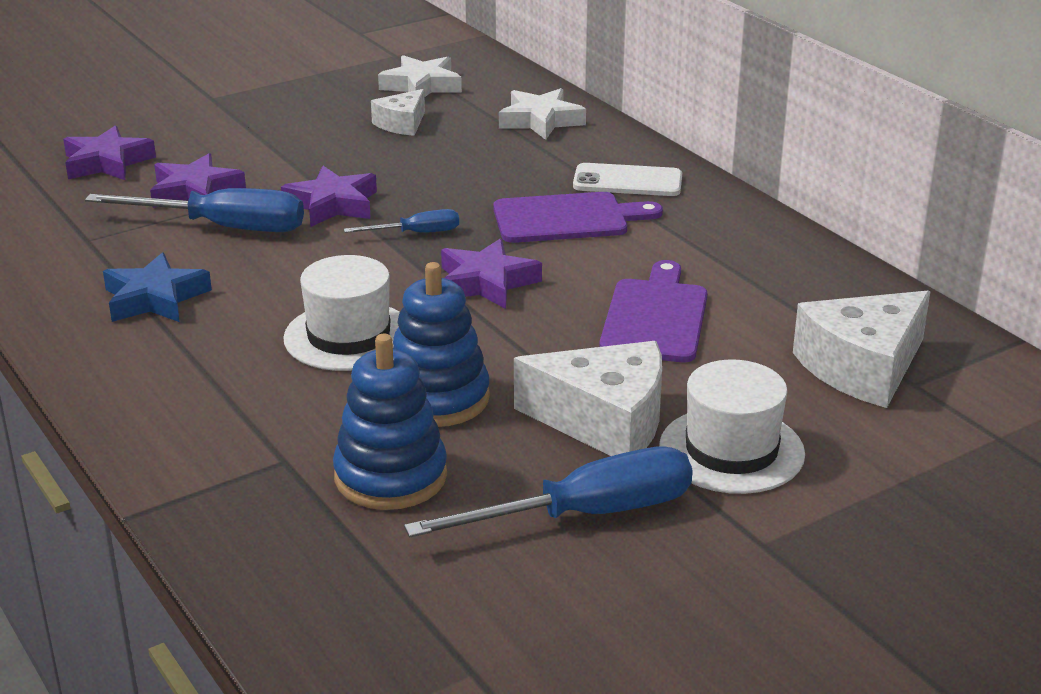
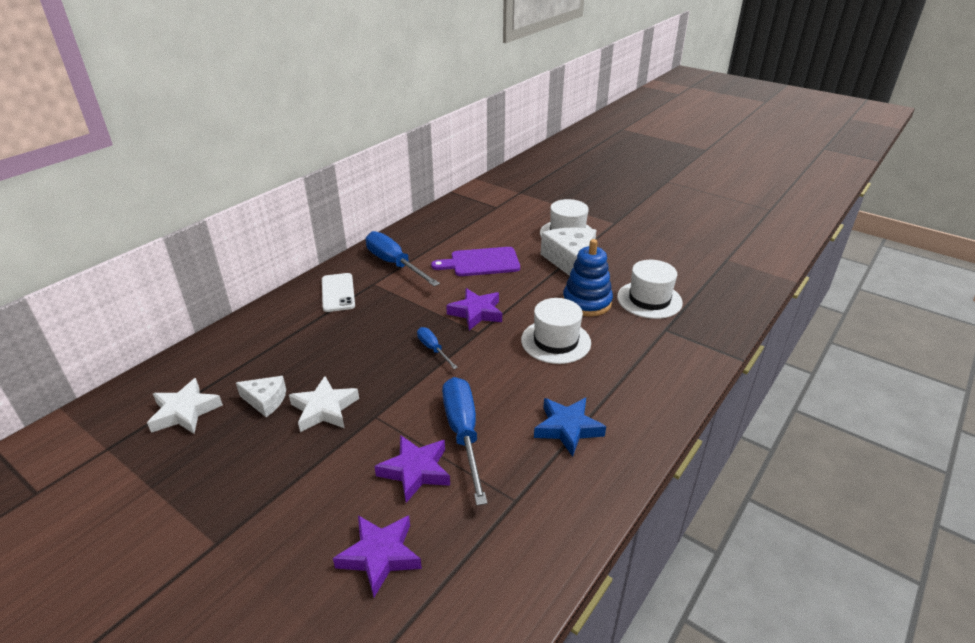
camera: 110 degrees left, 5 degrees up
purple star [281,166,377,227] -> none
blue stacking toy [333,334,447,510] -> white hat [617,260,683,319]
blue screwdriver [404,446,692,537] -> blue screwdriver moved to [366,231,440,286]
purple cutting board [493,192,663,243] -> none
white star [499,88,586,140] -> white star moved to [289,376,359,432]
white cheese [793,291,931,408] -> none

